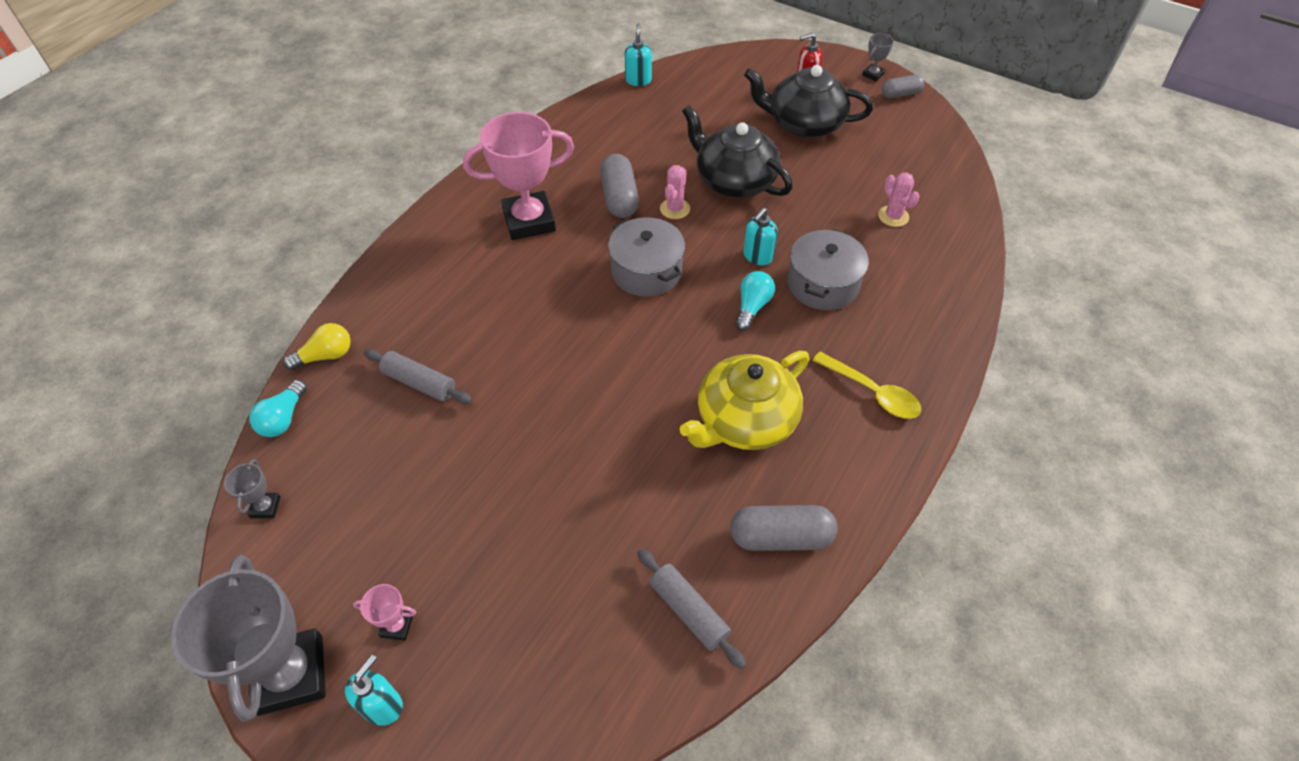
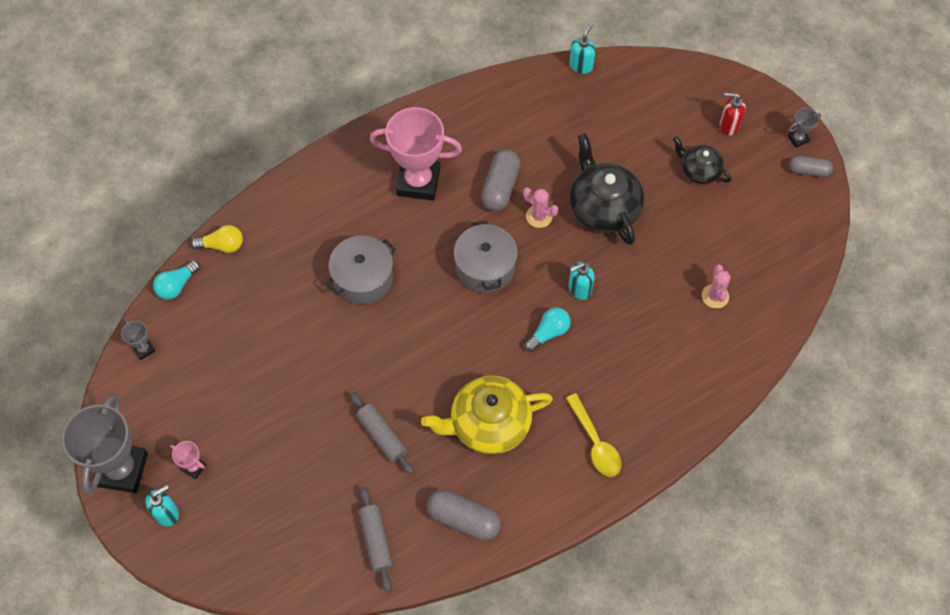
camera: 25 degrees right, 10 degrees up
grey trophy [224,459,280,518] -> grey trophy turned 60 degrees counterclockwise [121,320,155,360]
grey rolling pin [364,349,472,404] -> grey rolling pin moved to [350,392,414,474]
pink cactus [660,165,690,219] -> pink cactus turned 75 degrees clockwise [523,188,559,228]
black teapot [744,65,873,138] -> black teapot [673,137,731,184], size x0.58
grey pot [787,229,869,310] -> grey pot moved to [326,236,396,304]

